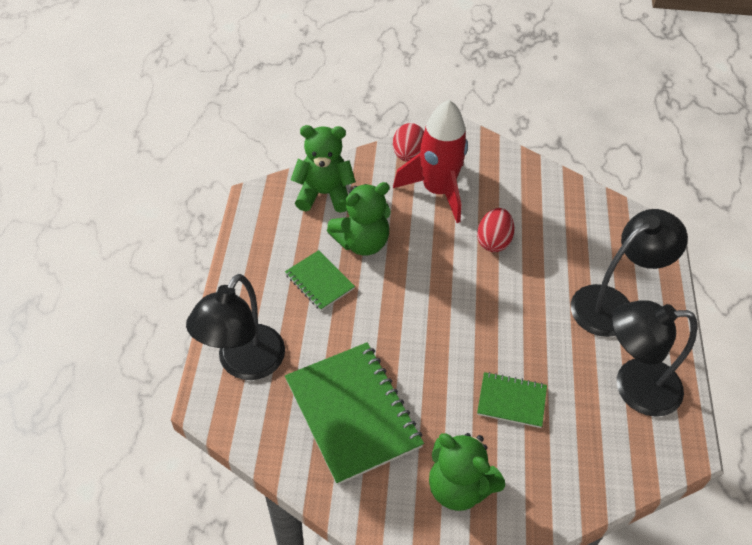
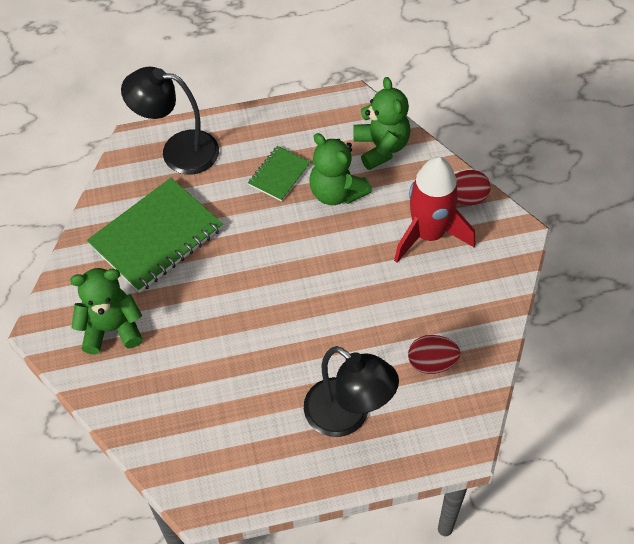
camera: 75 degrees right, 5 degrees up
green teddy bear [429,433,505,511] -> green teddy bear turned 60 degrees clockwise [70,268,142,354]
red egg [477,208,514,252] -> red egg moved to [408,335,461,374]
green notebook [477,372,547,428] -> none
black lamp [612,300,697,417] -> none

